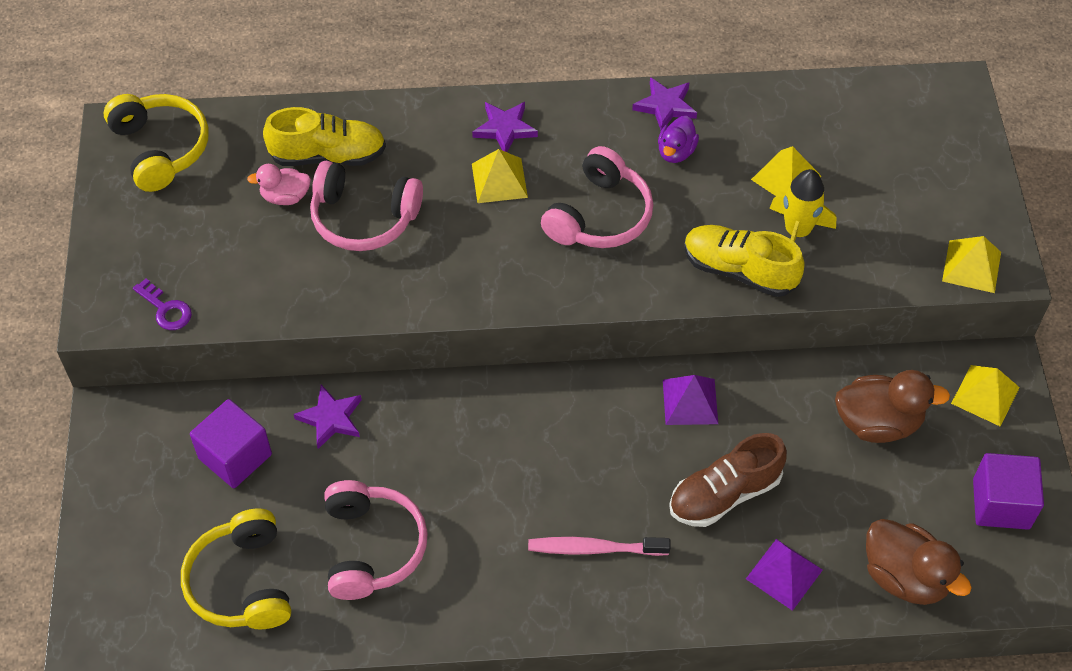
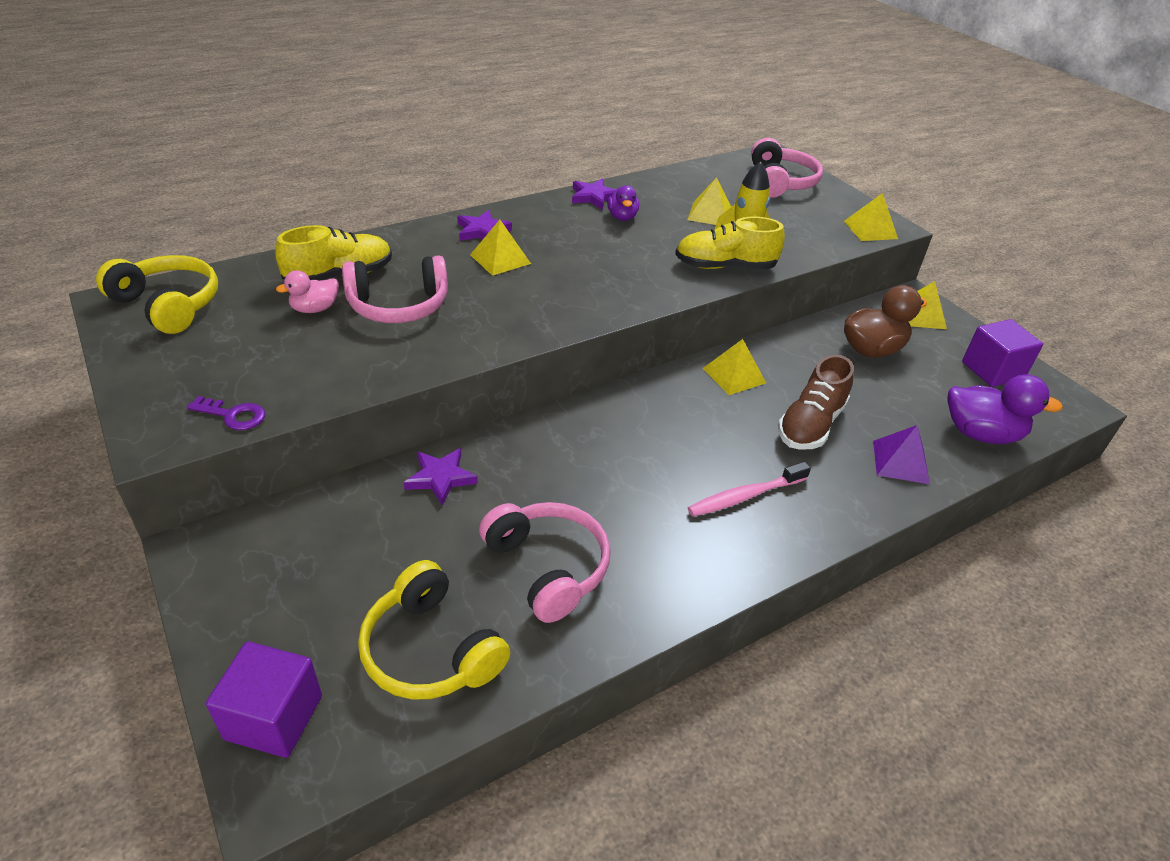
camera: 30 degrees left, 15 degrees down
purple cube [190,399,272,488] -> purple cube moved to [206,641,322,758]
pink headphones [541,146,653,248] -> pink headphones moved to [751,138,823,198]
purple pyramid [663,375,718,425] -> yellow pyramid [702,339,766,395]
brown duck [866,519,972,605] -> purple duck [947,374,1063,444]

